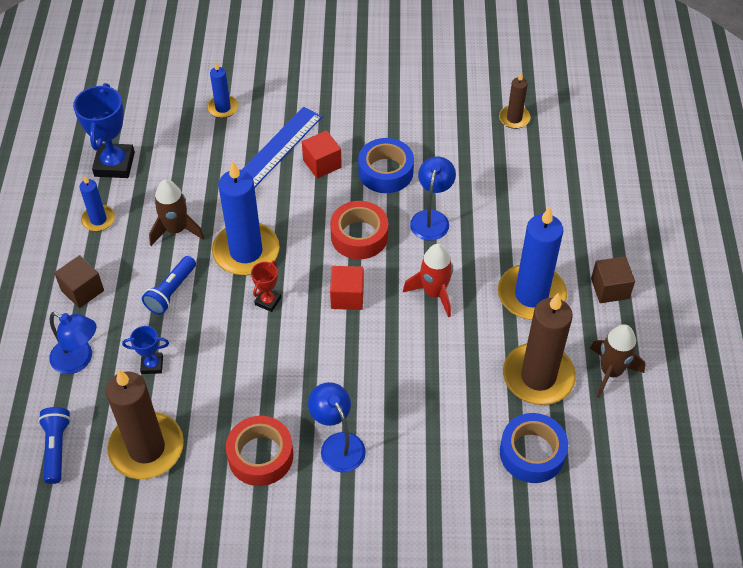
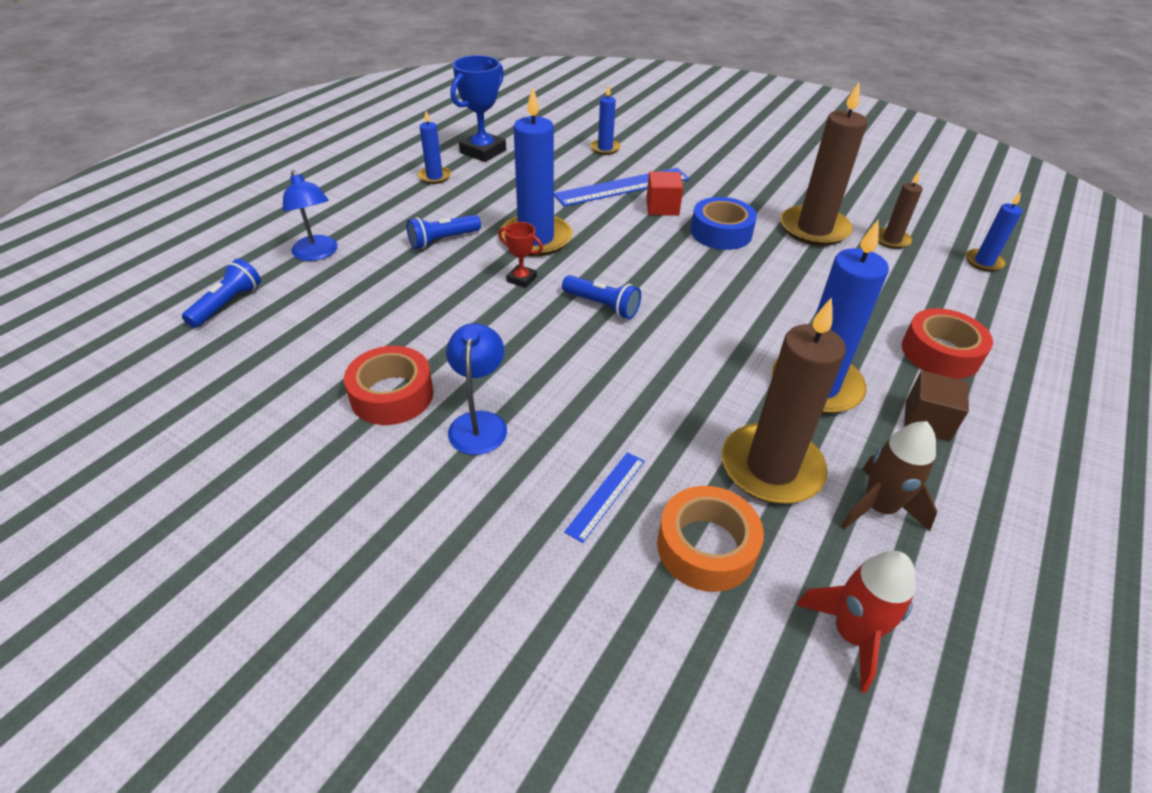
camera: 30 degrees right, 10 degrees down
brown cube [54,255,104,308] -> none
brown candle [106,369,184,479] -> brown candle moved to [780,82,868,246]
blue trophy [122,326,169,374] -> none
brown rocket [149,179,204,246] -> none
red trophy [251,261,281,312] -> red trophy turned 60 degrees clockwise [498,222,543,288]
red tape [330,201,388,259] -> red tape moved to [902,308,993,379]
red cube [330,266,364,310] -> blue flashlight [562,275,641,319]
red rocket [403,244,453,317] -> red rocket moved to [796,551,916,693]
blue lamp [410,156,456,241] -> none
blue tape [500,413,568,483] -> orange tape [657,486,764,592]
none -> blue ruler [564,452,645,543]
none -> blue candle [965,192,1022,272]

